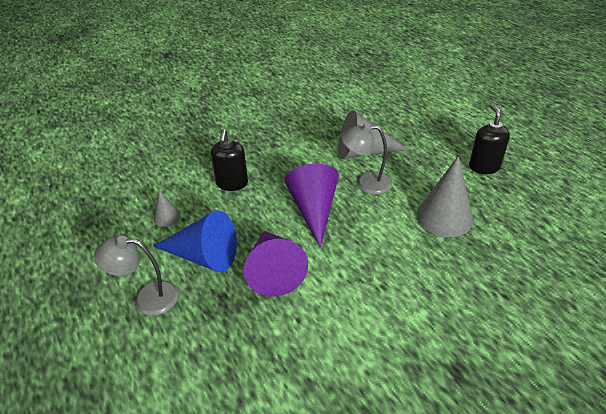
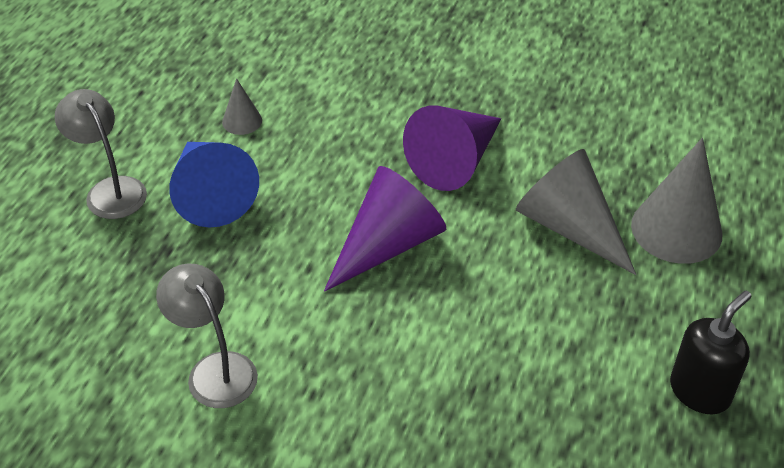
camera: 50 degrees right, 5 degrees up
black soap dispenser [211,129,248,191] -> none
purple cone [244,231,308,296] -> purple cone moved to [403,105,501,191]
grey lamp [341,123,392,195] -> grey lamp moved to [156,263,258,408]
grey cone [416,156,473,237] -> grey cone moved to [631,138,722,264]

